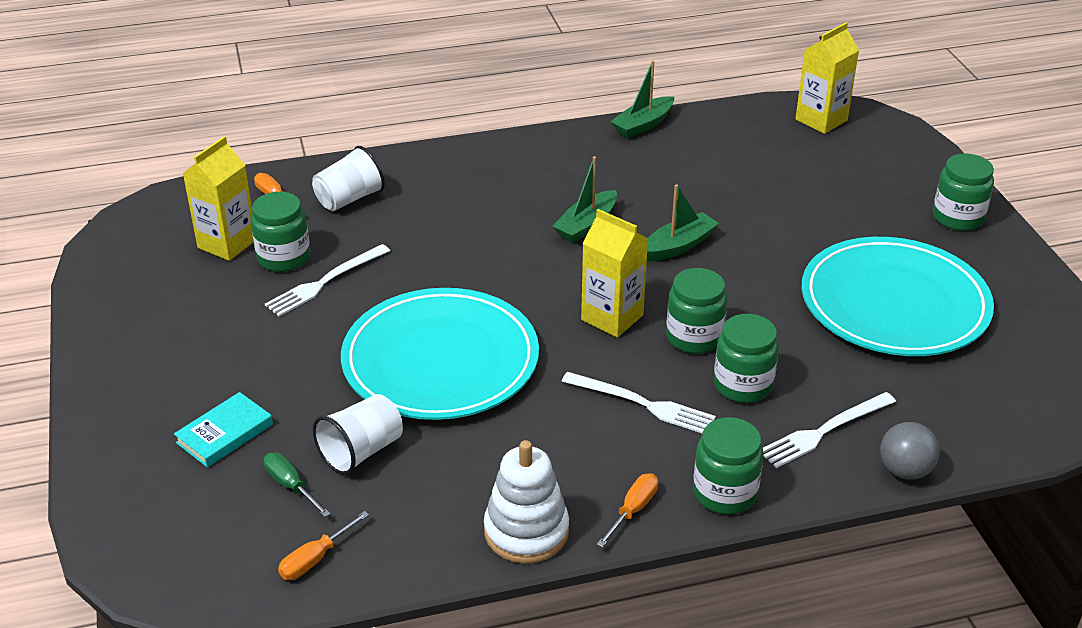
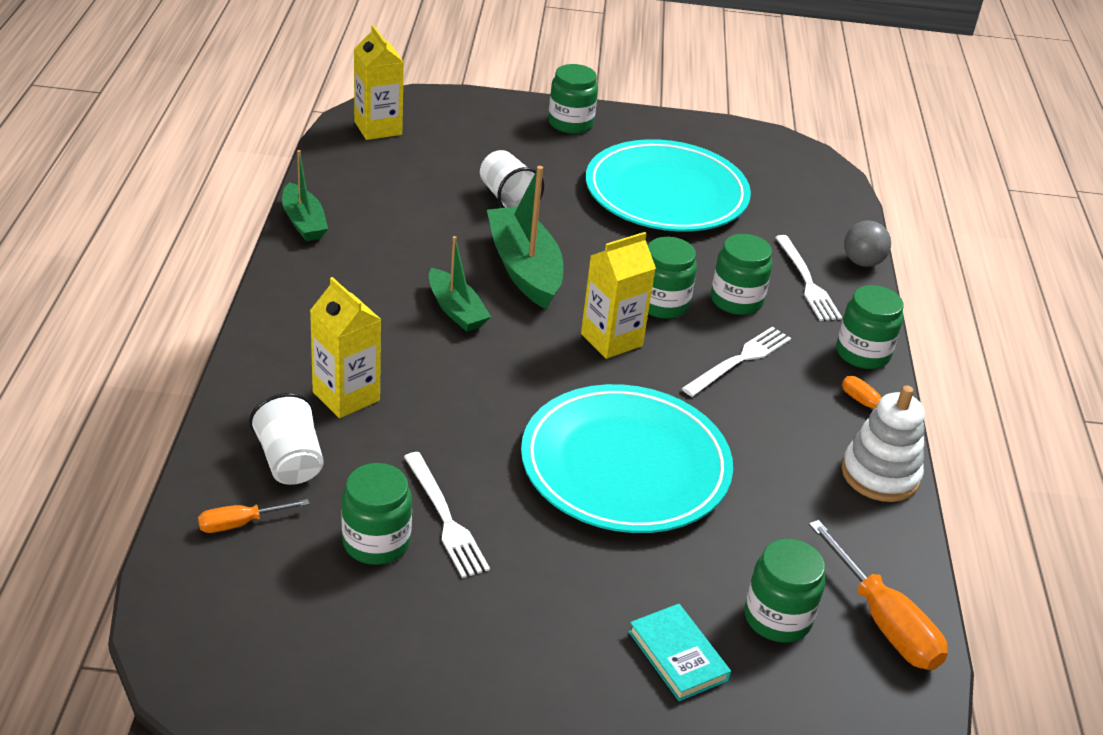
camera: 75 degrees left, 0 degrees up
yellow carton [182,136,254,261] -> yellow carton moved to [310,277,382,418]
green screwdriver [263,452,331,517] -> green jar [745,539,825,643]
orange screwdriver [278,511,369,580] -> orange screwdriver [809,520,948,670], size x1.80
white cup [313,394,403,475] -> white cup moved to [480,150,544,208]
green boat [647,184,719,261] -> green boat [487,166,563,309], size x1.64

